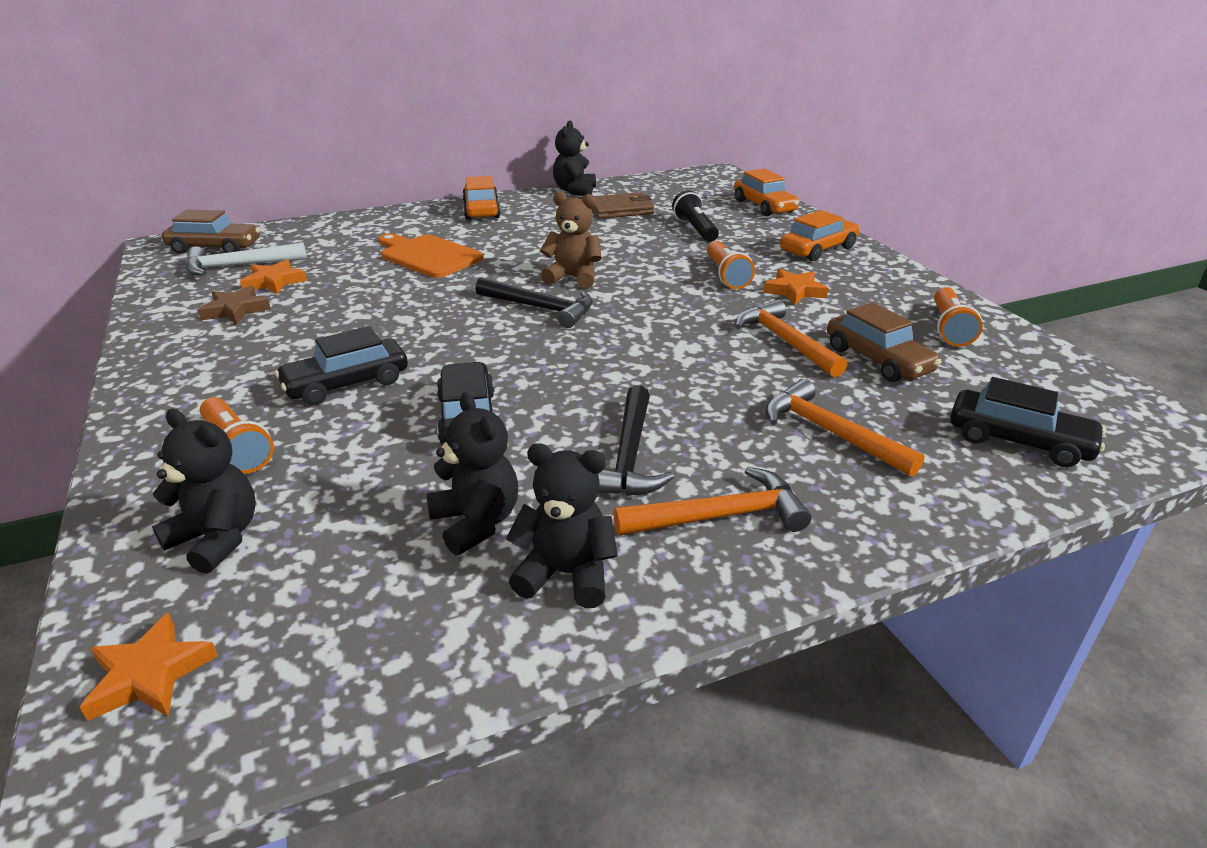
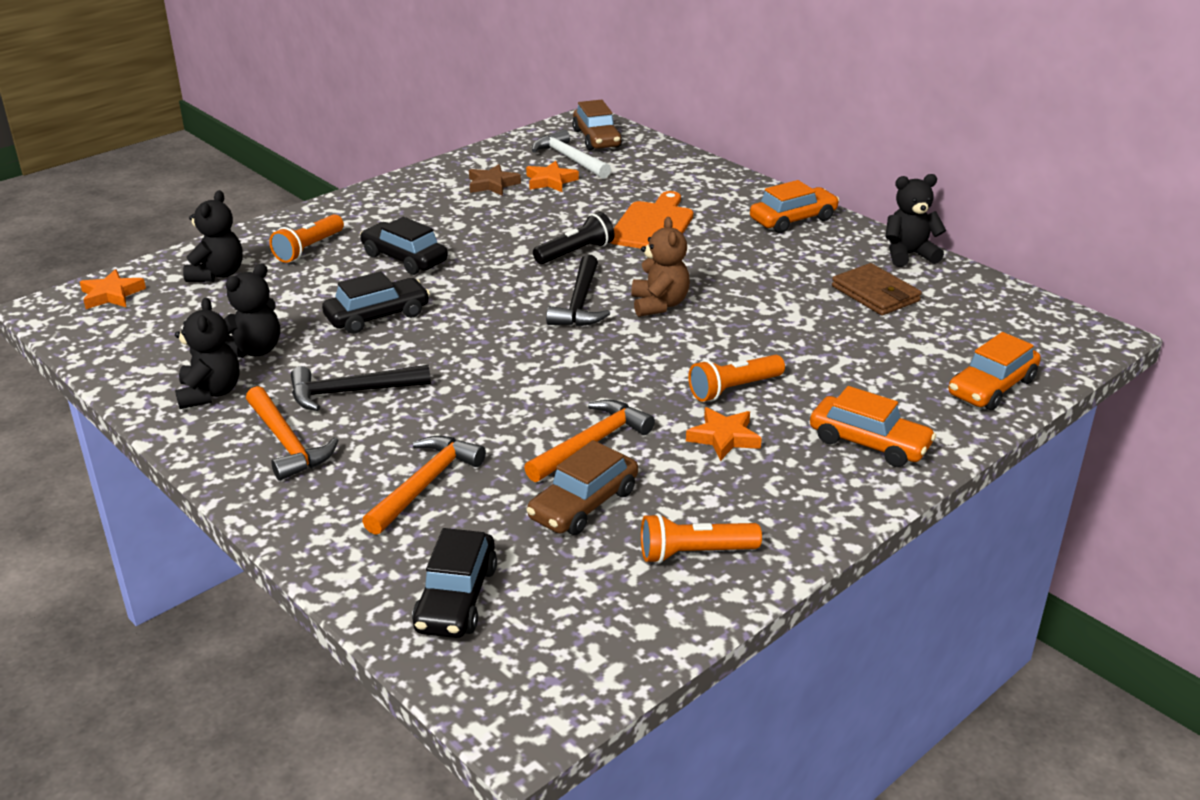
camera: 70 degrees right, 0 degrees up
black flashlight [672,190,719,242] -> black flashlight moved to [533,212,614,264]

